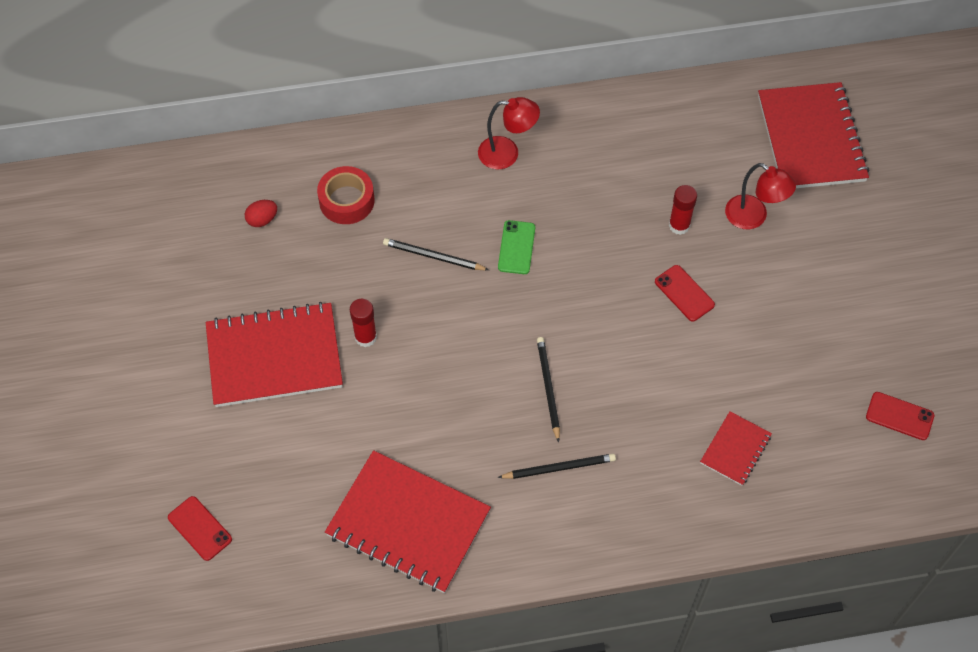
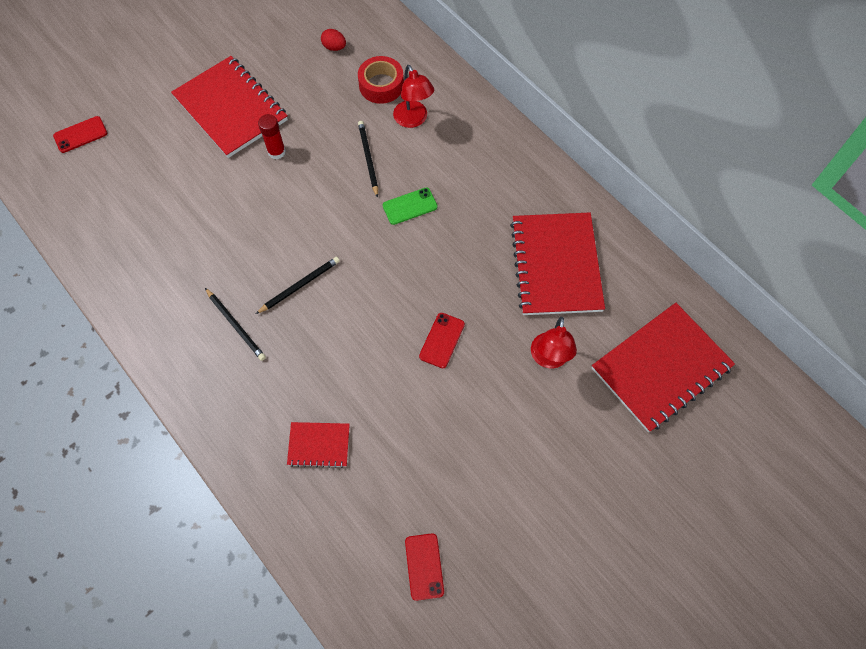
camera: 60 degrees right, 5 degrees up
red phone [168,496,232,561] -> red phone turned 45 degrees clockwise [53,116,107,153]
red notebook [325,450,491,593] -> red notebook moved to [510,213,605,315]
red lamp [478,97,540,169] -> red lamp moved to [393,65,434,128]
red glue stick [669,185,697,235] -> none

